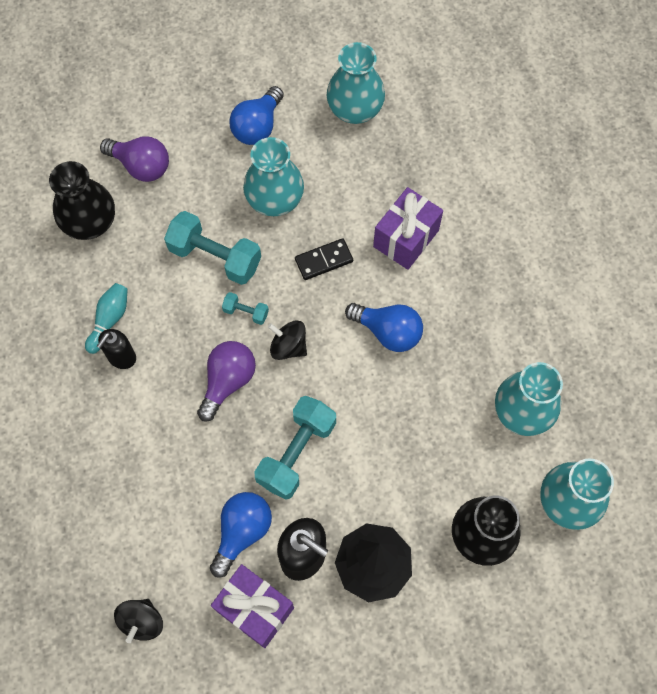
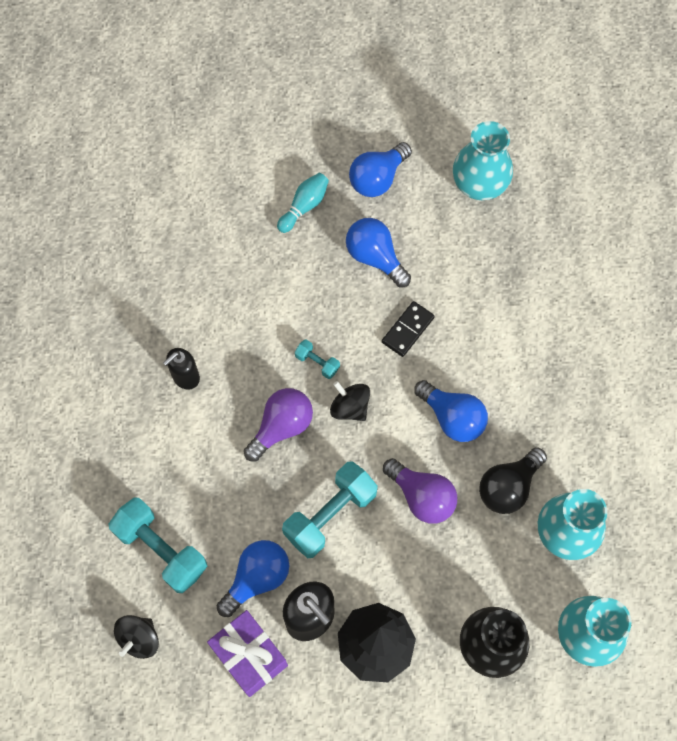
camera: 15 degrees right, 0 degrees up
black vase [49,161,115,240] -> none
turquoise bowling pin [85,283,128,354] -> turquoise bowling pin moved to [277,173,329,233]
purple light bulb [100,136,169,182] -> purple light bulb moved to [383,458,457,524]
turquoise dumbbell [164,211,261,285] -> turquoise dumbbell moved to [109,498,207,593]
turquoise vase [243,137,304,216] -> blue light bulb [346,218,411,287]
black domino [295,238,353,280] -> black domino turned 45 degrees counterclockwise [382,301,435,357]
purple gift [373,187,443,270] -> none
none -> black light bulb [479,447,547,514]

